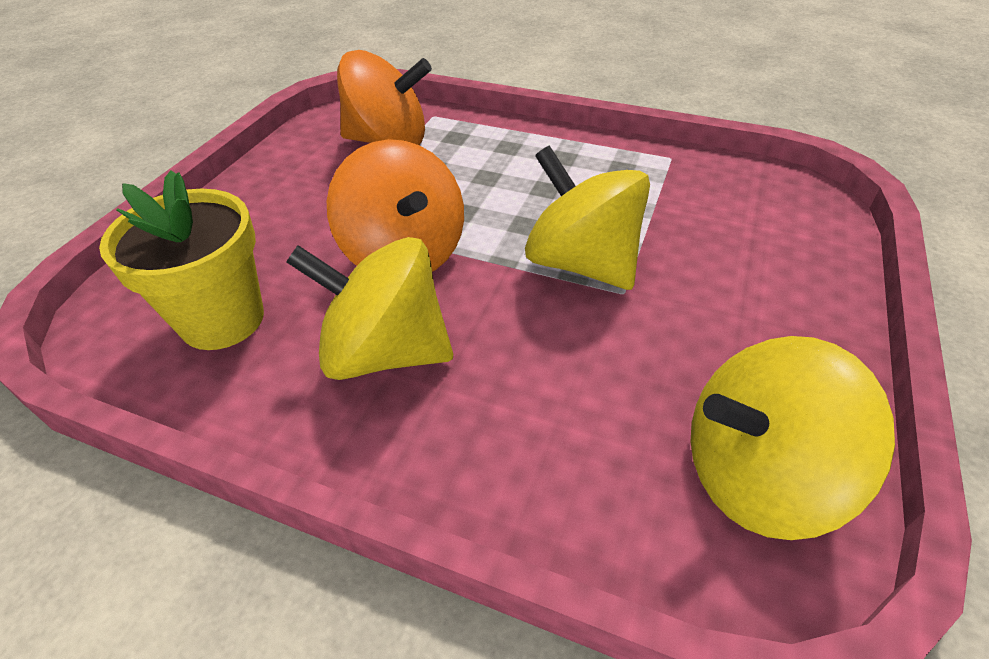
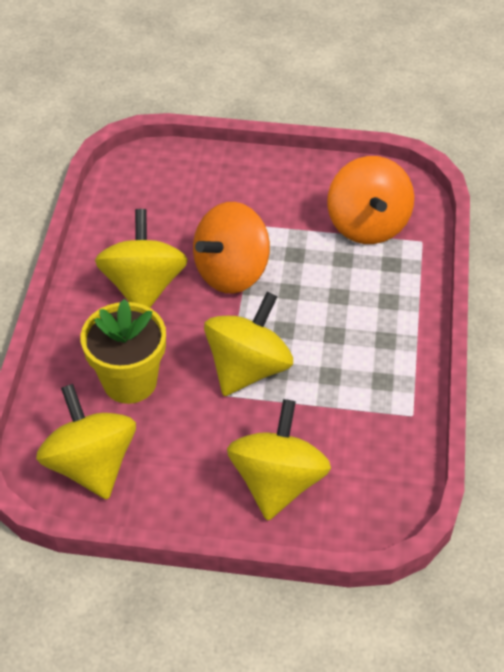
camera: 75 degrees right, 5 degrees up
yellow flower pot [99,171,264,350] -> yellow flower pot moved to [81,299,166,404]
none -> yellow spinning top [227,399,331,521]

